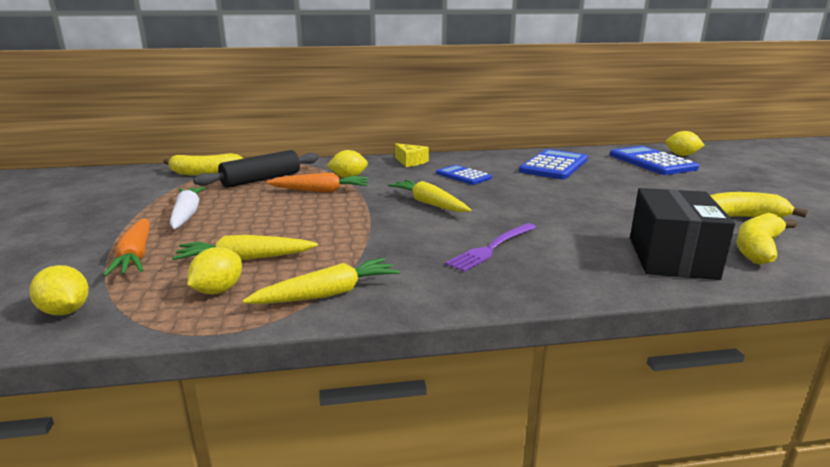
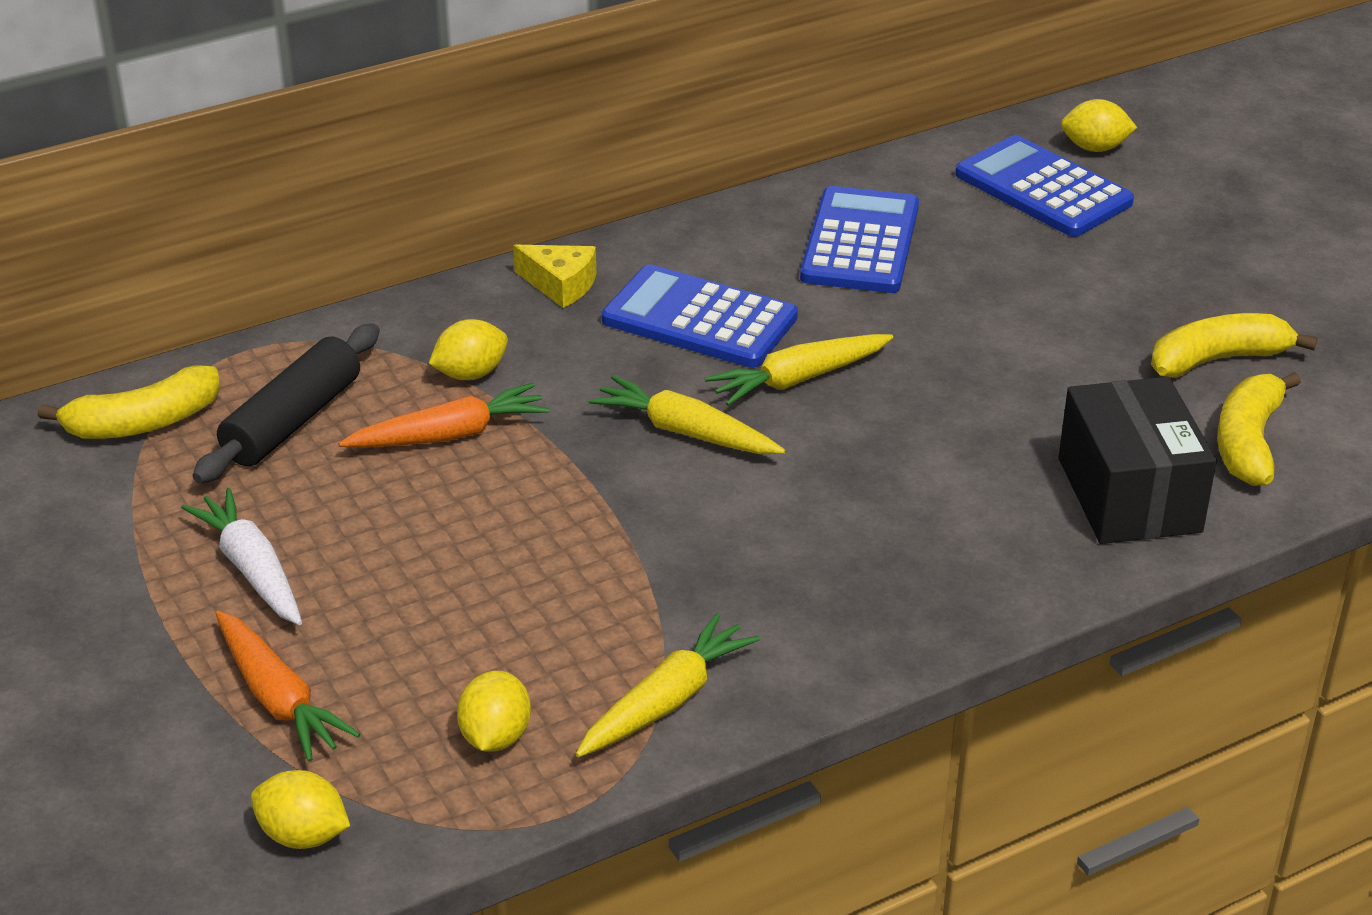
camera: 20 degrees left, 15 degrees up
yellow carrot [172,235,318,260] -> yellow carrot moved to [705,334,893,406]
blue calculator [436,165,492,185] -> blue calculator [602,264,798,368], size x1.65
purple fork [445,223,536,272] -> none

